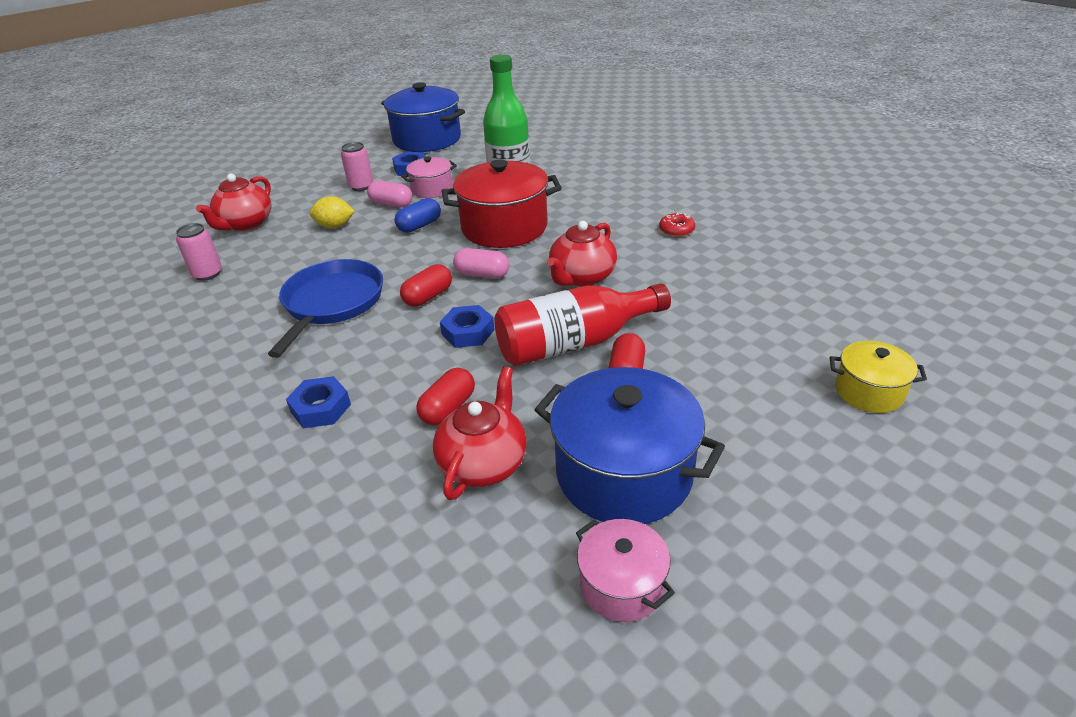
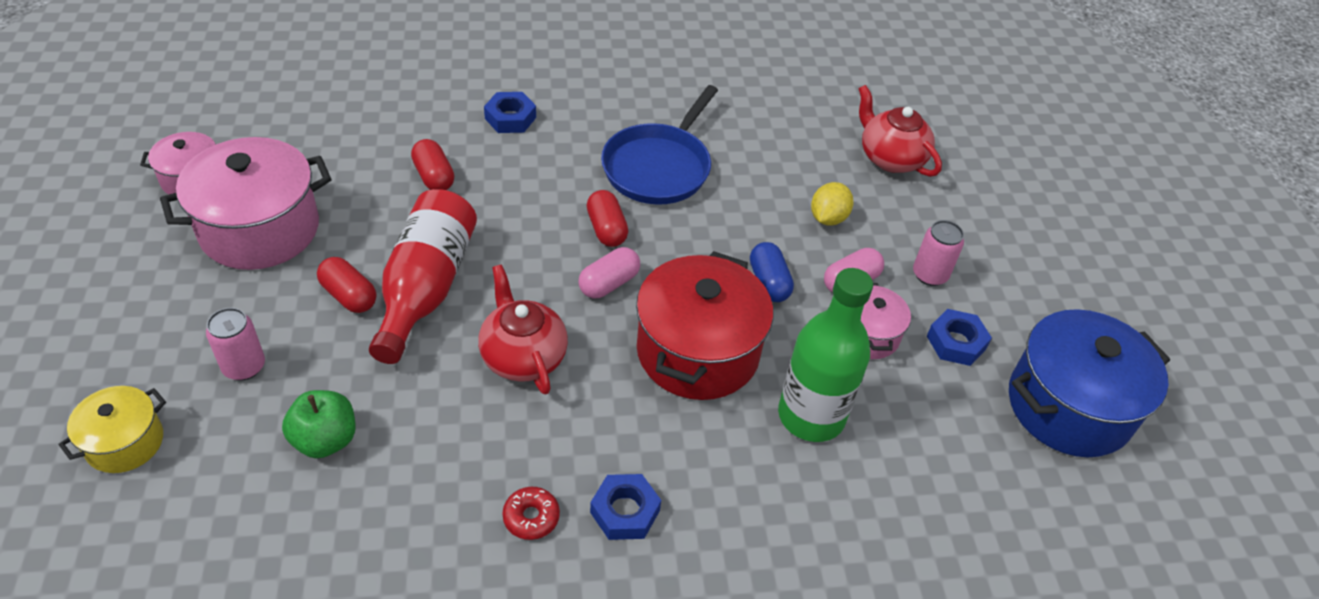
camera: 115 degrees right, 10 degrees up
pink can [176,223,222,281] -> pink can moved to [206,308,265,380]
blue pan [268,259,383,358] -> blue pan turned 75 degrees clockwise [601,85,718,205]
red teapot [433,366,527,500] -> none
blue nut [440,305,495,348] -> blue nut moved to [590,474,661,540]
blue pot [535,367,725,524] -> pink pot [160,137,331,270]
none -> green apple [282,390,356,458]

